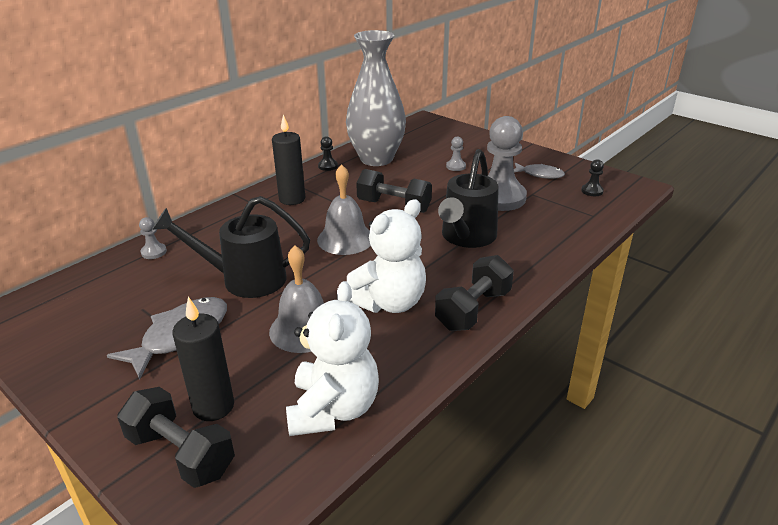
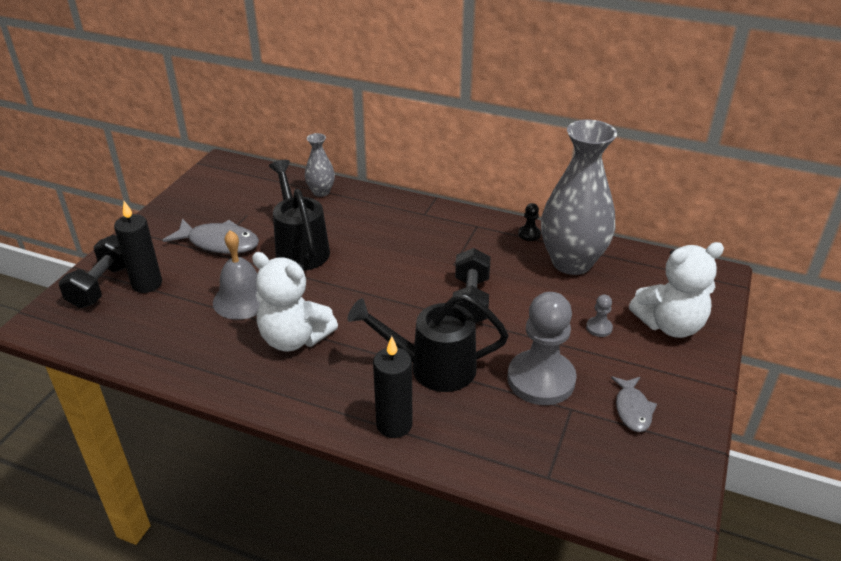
camera: 70 degrees right, 5 degrees up
grey pawn [139,217,167,259] -> grey vase [305,133,335,197]
black candle [272,115,305,205] -> black candle moved to [373,336,413,438]
white teddy bear [286,281,379,436] -> white teddy bear moved to [629,242,724,338]
grey bell [317,164,371,255] -> none
black dumbbell [435,255,514,331] -> none
black pawn [581,159,604,196] -> none

